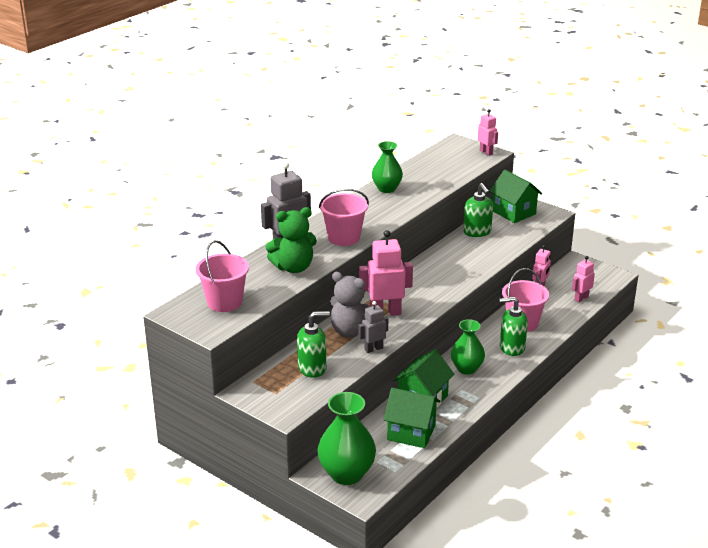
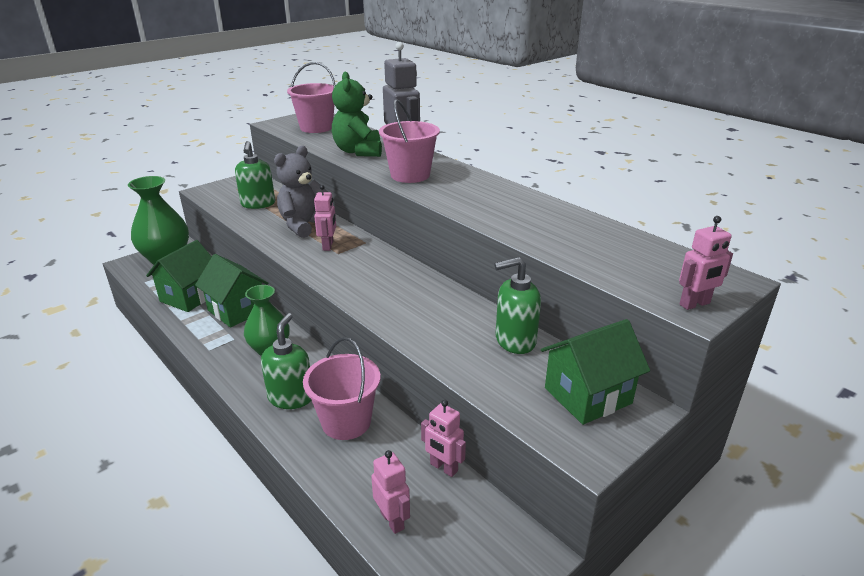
camera: 100 degrees right, 0 degrees up
grey robot [358,301,388,353] -> none
pink robot [359,230,413,316] -> pink robot [314,185,336,251], size x0.58
green vase [372,141,403,193] -> none

